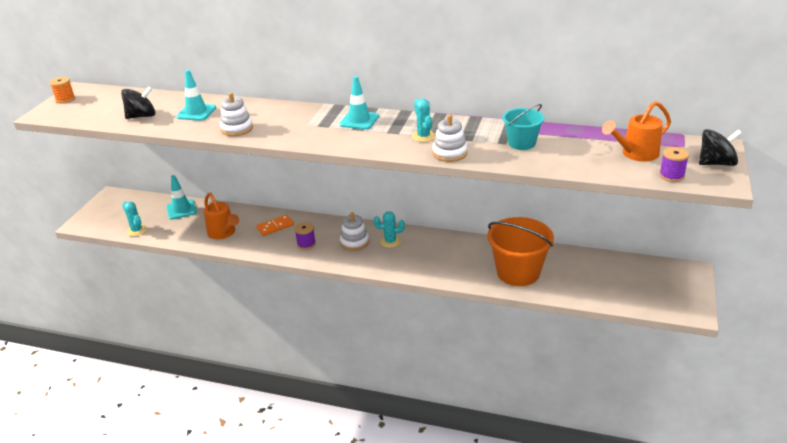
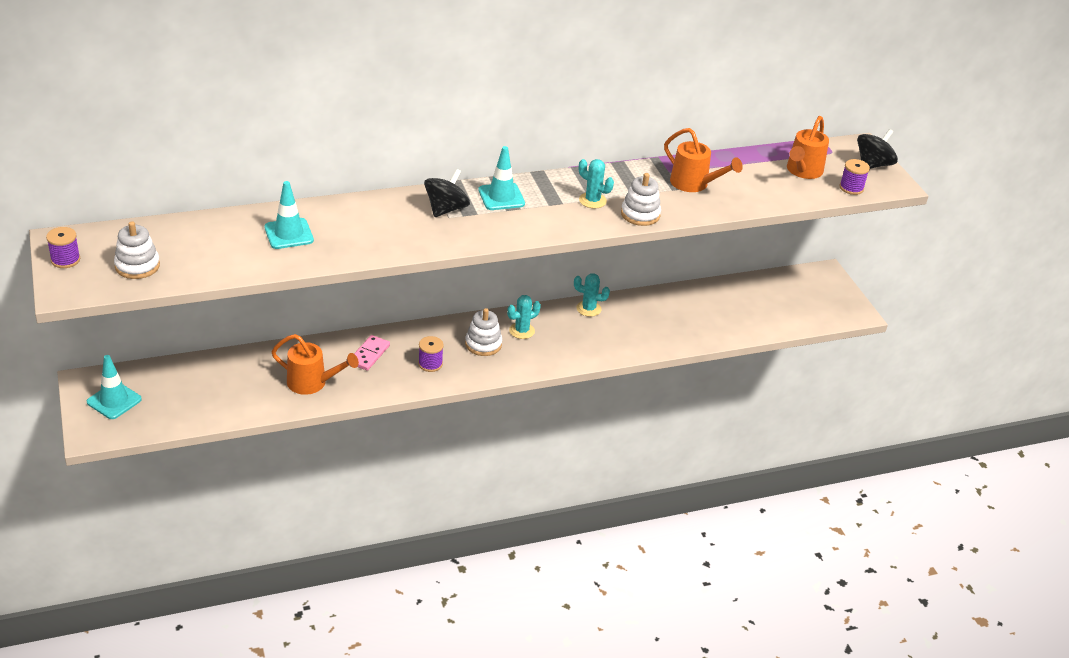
camera: 40 degrees left, 5 degrees up
orange spool [50,77,75,104] -> purple spool [46,227,80,268]
black spinning top [121,86,156,119] -> black spinning top moved to [424,169,470,217]
turquoise cactus [122,202,147,236] -> turquoise cactus moved to [574,273,610,317]
turquoise traffic cone [166,175,197,220] -> turquoise traffic cone moved to [87,355,142,419]
white stacking toy [220,92,253,136] -> white stacking toy moved to [114,221,160,279]
orange domino [257,215,294,236] -> pink domino [354,335,390,371]
orange bucket [487,217,554,286] -> none
turquoise bucket [503,104,544,150] -> orange watering can [664,128,743,192]

